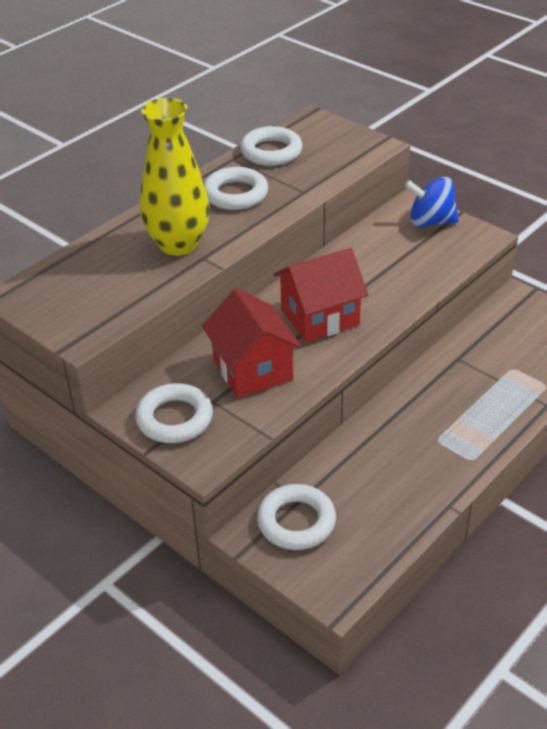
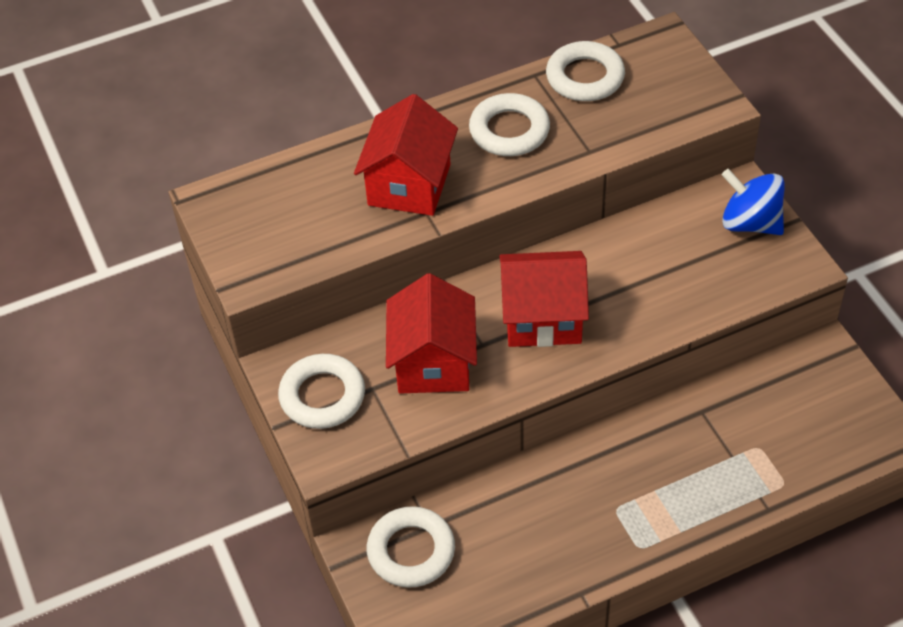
camera: 25 degrees right, 10 degrees up
yellow vase [140,98,210,256] -> red house [354,94,458,216]

